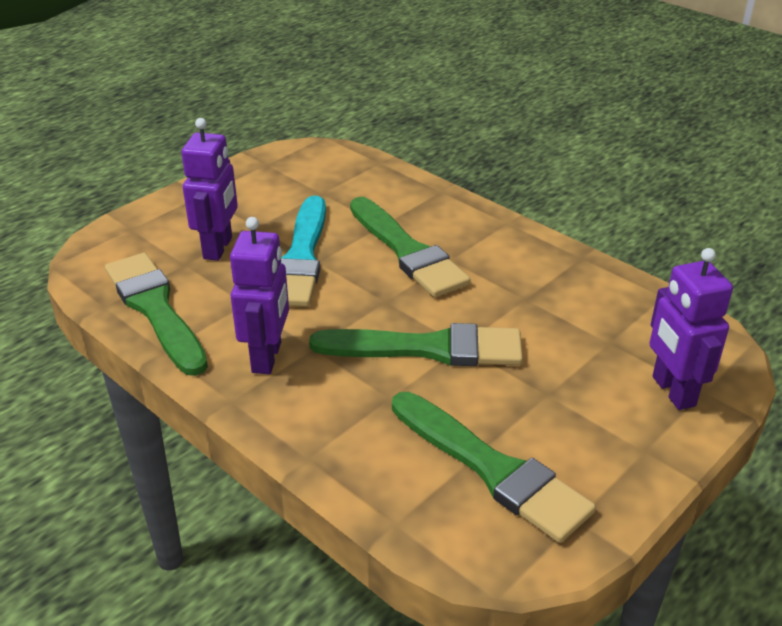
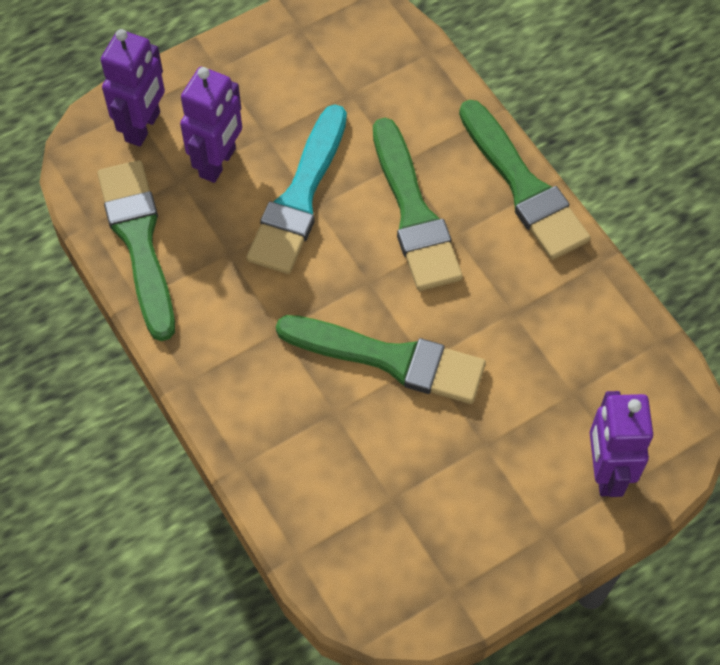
camera: 15 degrees right, 25 degrees up
purple robot [230,217,289,374] -> purple robot moved to [101,29,165,147]
green brush [392,392,596,543] -> green brush moved to [459,100,590,260]

